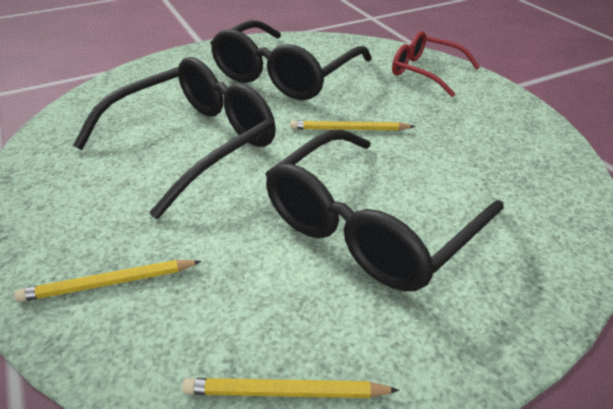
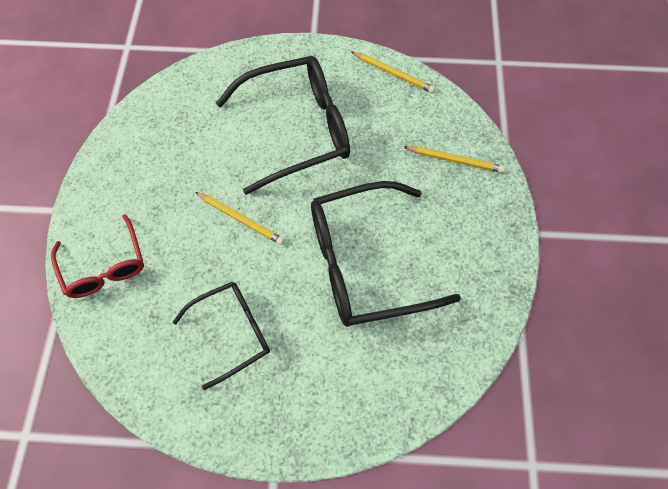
camera: 150 degrees left, 25 degrees up
black glasses [210,20,372,100] -> black glasses [173,282,270,390], size x0.59

